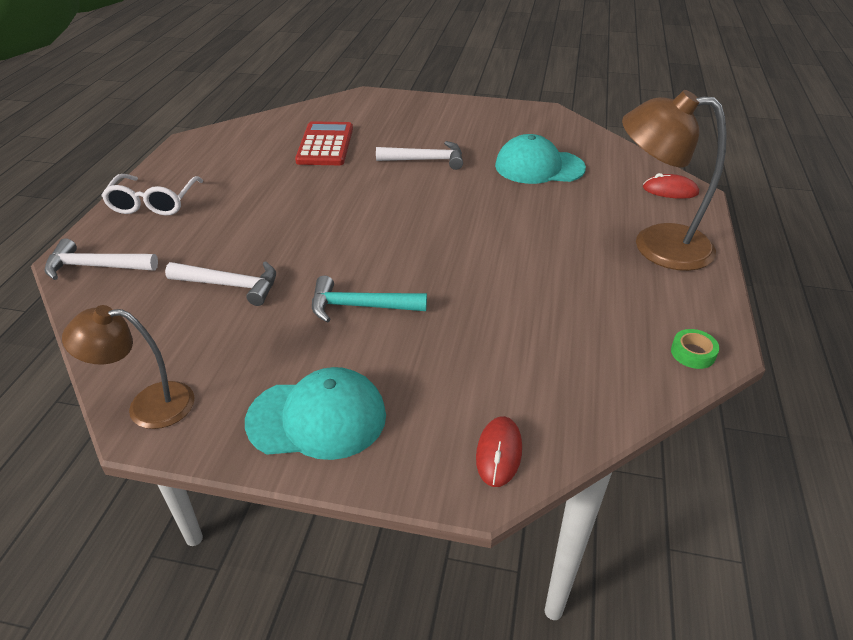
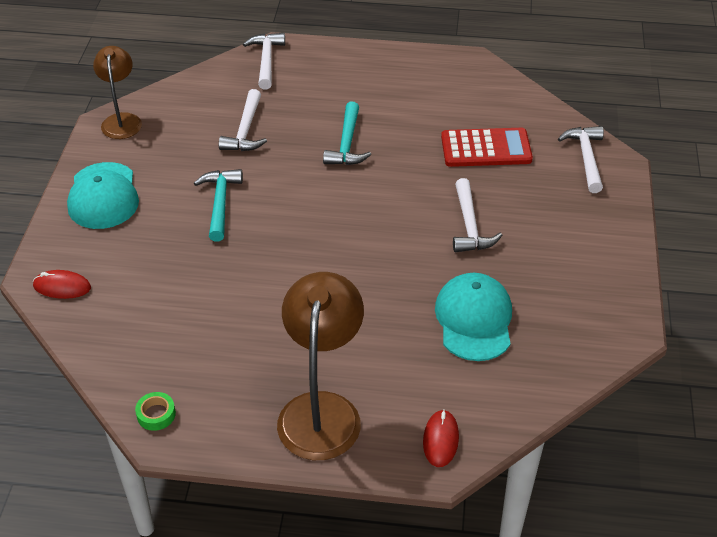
camera: 85 degrees right, 5 degrees up
white glasses [101,174,203,216] -> none
none -> turquoise hammer [323,101,371,165]
none -> white hammer [558,126,604,193]

